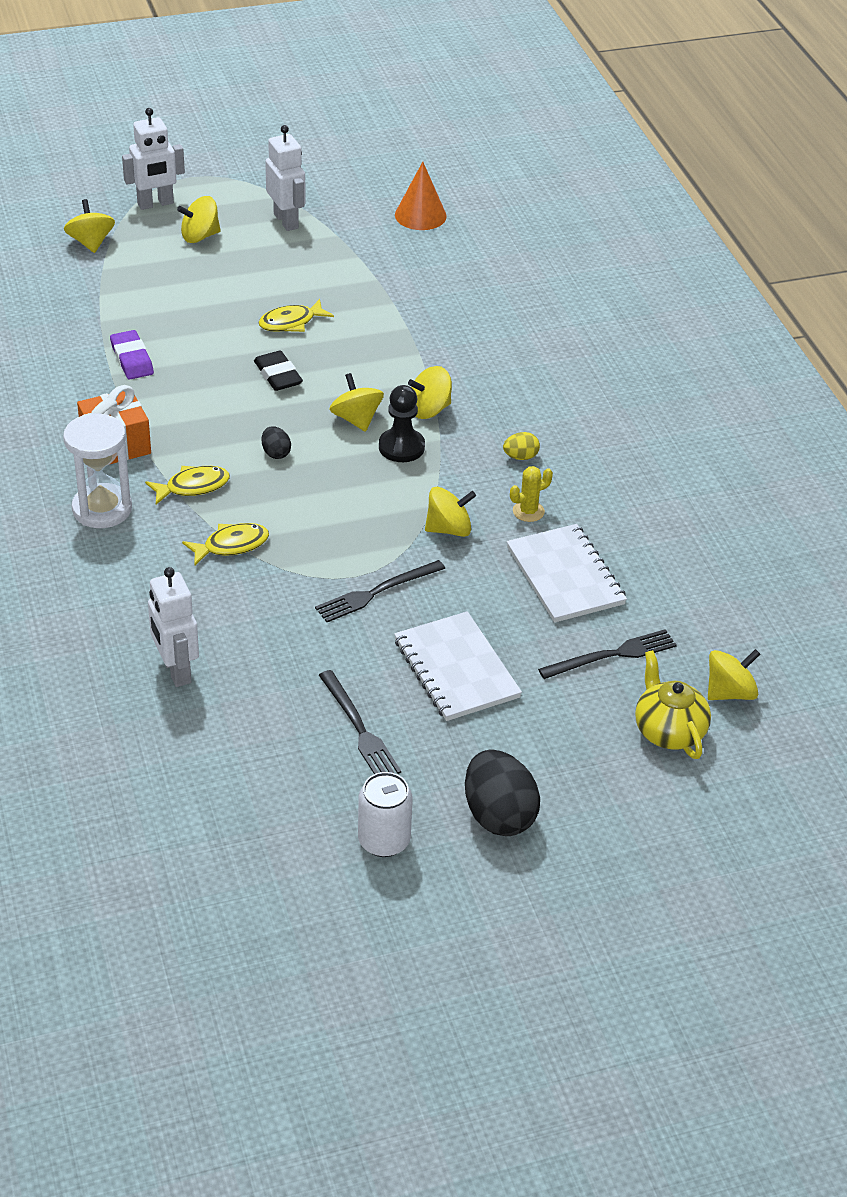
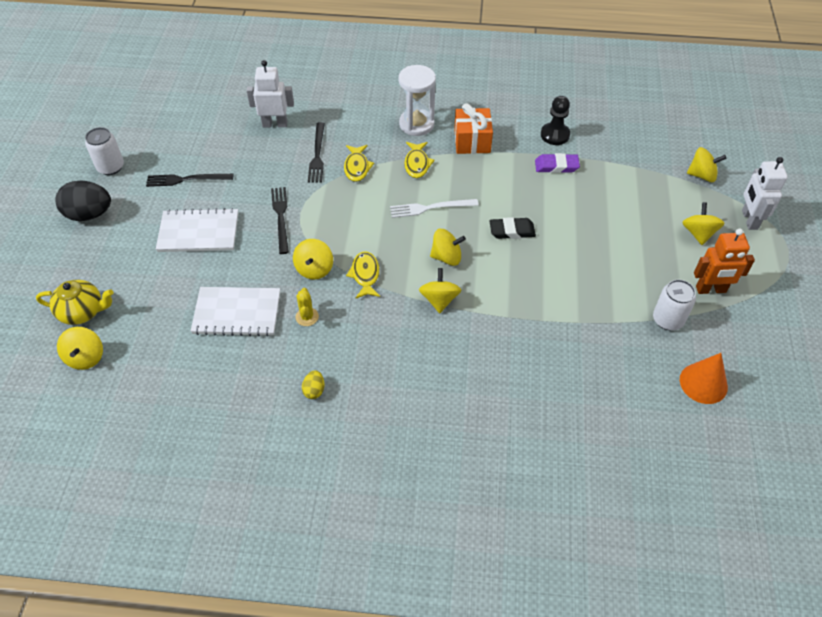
camera: 115 degrees right, 10 degrees up
yellow fish [258,299,334,332] -> yellow fish moved to [346,251,380,299]
black egg [262,426,291,459] -> white fork [390,199,479,218]
white robot [265,125,306,231] -> orange robot [694,228,755,294]
black pawn [379,385,425,462] -> black pawn moved to [541,96,570,145]
yellow egg [503,432,540,460] -> yellow egg moved to [302,370,325,399]
black fork [538,629,677,679] -> black fork moved to [308,122,325,182]
none -> white can [653,280,696,330]

